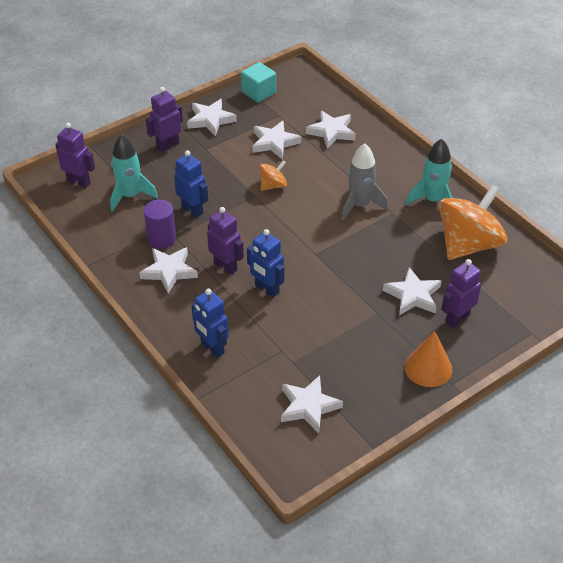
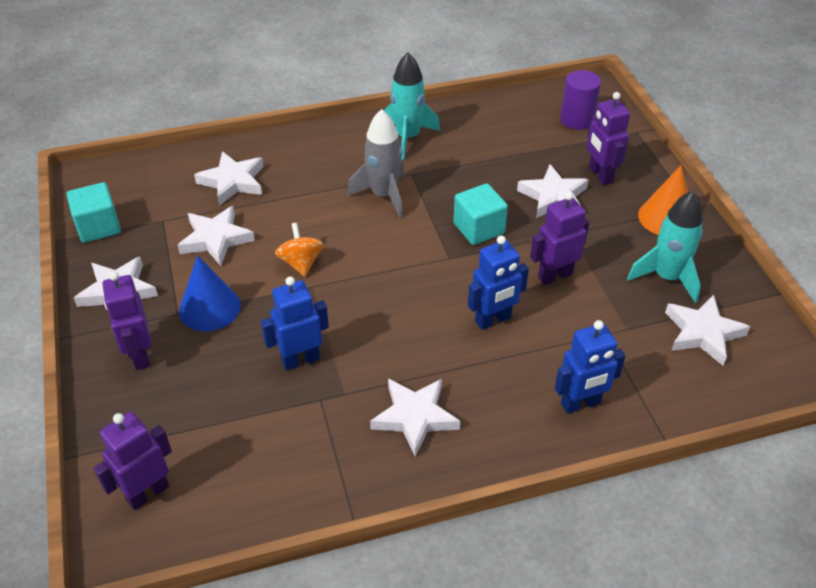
camera: 70 degrees left, 0 degrees up
turquoise rocket [110,134,158,212] -> turquoise rocket moved to [627,191,703,303]
purple cylinder [144,200,176,249] -> purple cylinder moved to [560,70,601,130]
purple robot [207,207,244,275] -> purple robot moved to [530,192,589,285]
orange spinning top [439,185,507,260] -> none
none -> blue cone [179,255,241,332]
none -> turquoise cube [453,183,508,245]

